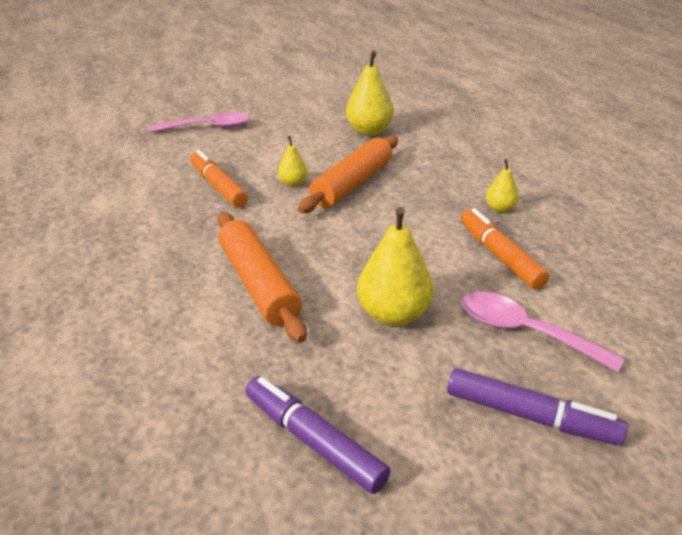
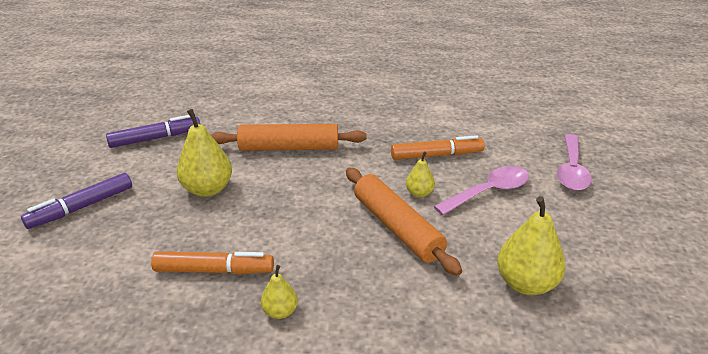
camera: 115 degrees right, 0 degrees up
pink spoon [462,292,625,373] -> pink spoon moved to [433,166,529,215]

